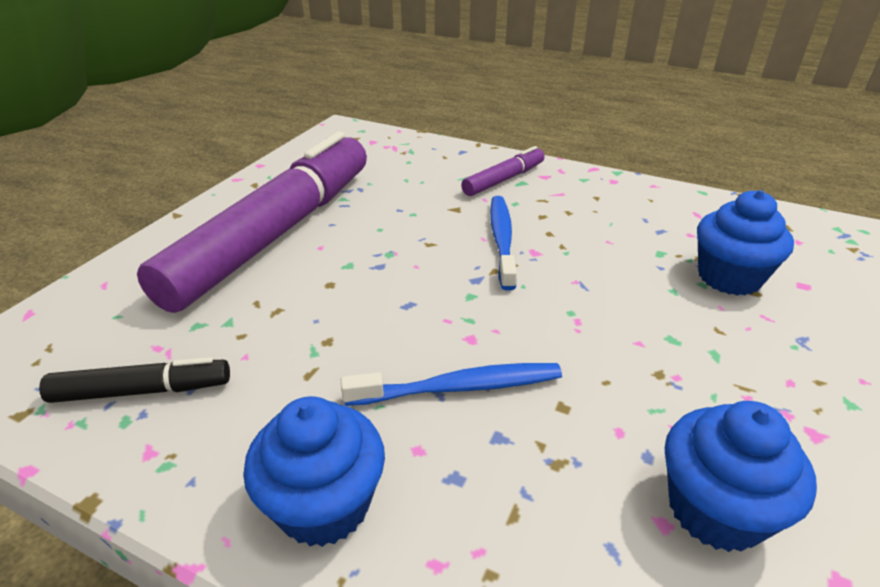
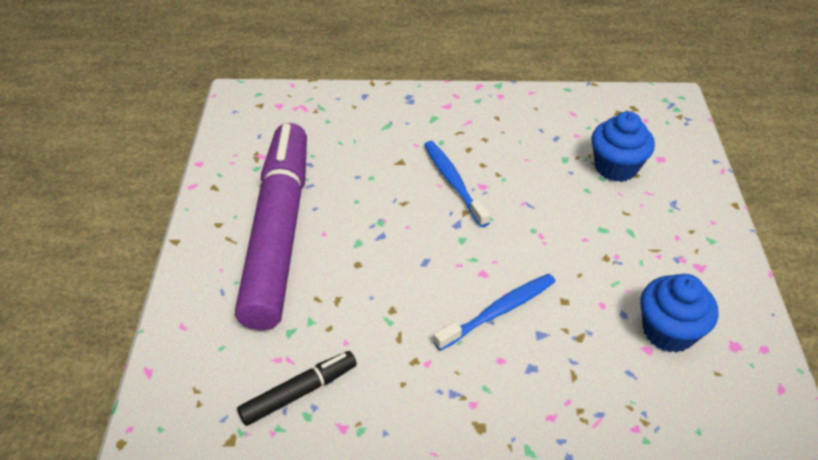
camera: 25 degrees left, 10 degrees up
blue cupcake [243,396,385,547] -> none
purple marker [461,146,545,196] -> none

